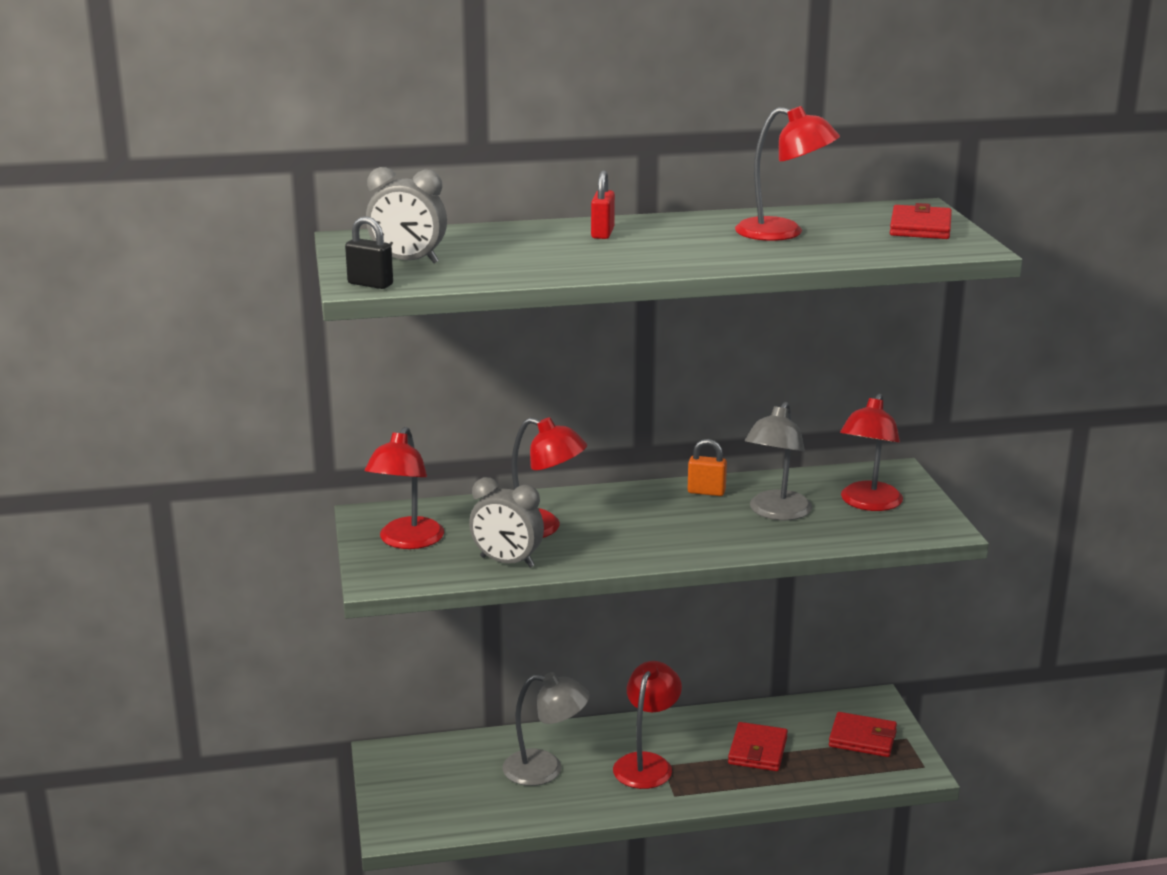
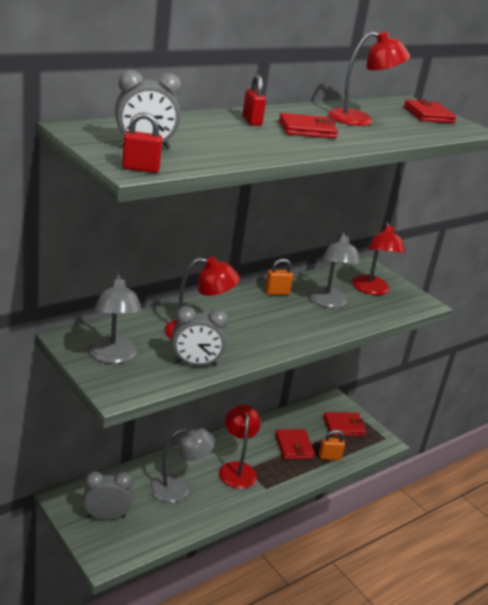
camera: 30 degrees left, 5 degrees up
black padlock [345,216,393,289] -> red padlock [122,112,162,173]
red lamp [365,427,444,549] -> grey lamp [89,274,142,364]
none -> grey clock [83,471,133,520]
none -> red wallet [279,113,338,139]
none -> orange padlock [319,430,345,460]

